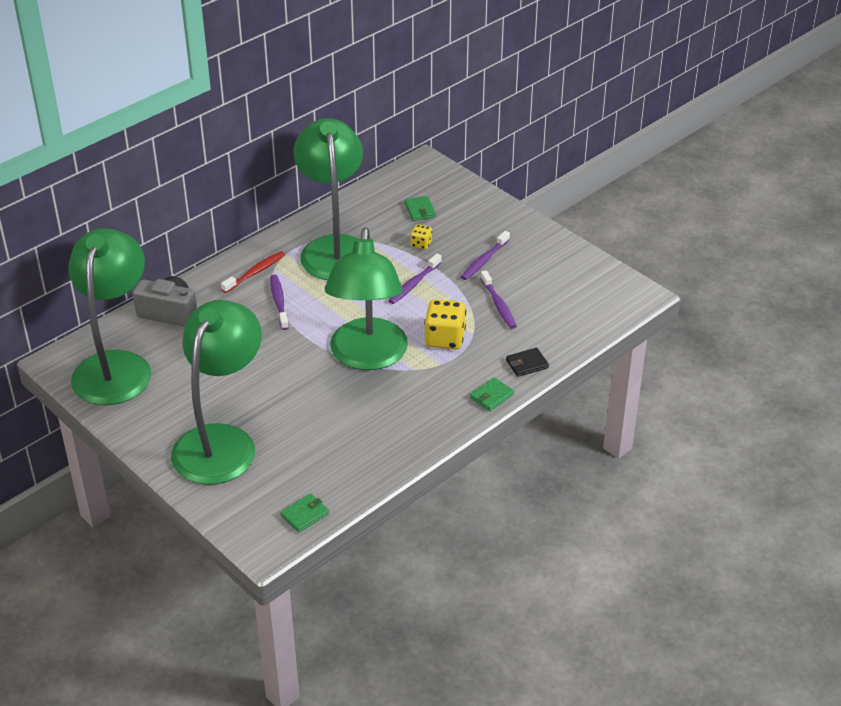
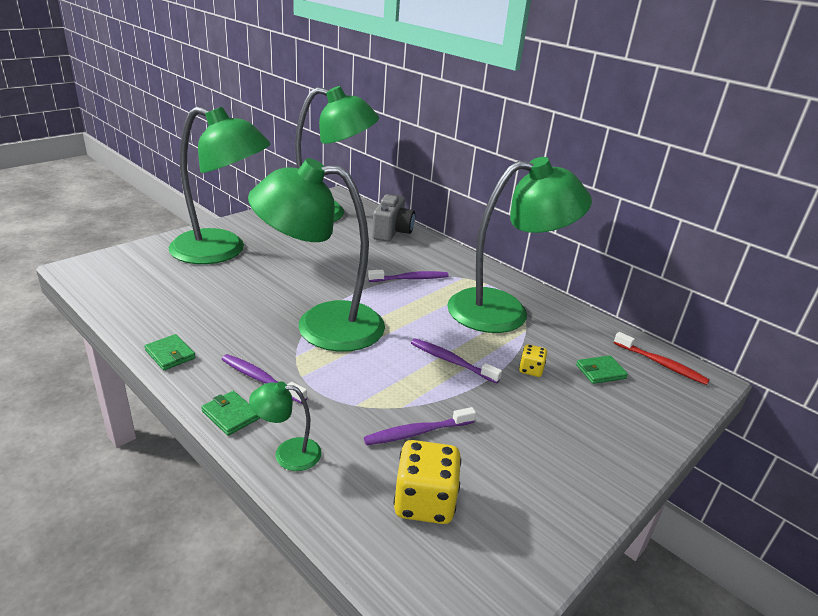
camera: 85 degrees right, 10 degrees down
red toothbrush [221,251,285,293] -> red toothbrush moved to [614,332,710,385]
green wallet [280,493,329,533] -> green wallet moved to [144,334,195,370]
yellow dice [424,299,466,349] -> yellow dice moved to [394,440,461,524]
purple toothbrush [461,231,510,280] -> purple toothbrush moved to [221,354,307,404]
black wallet [506,348,549,377] -> green lamp [249,381,321,471]

